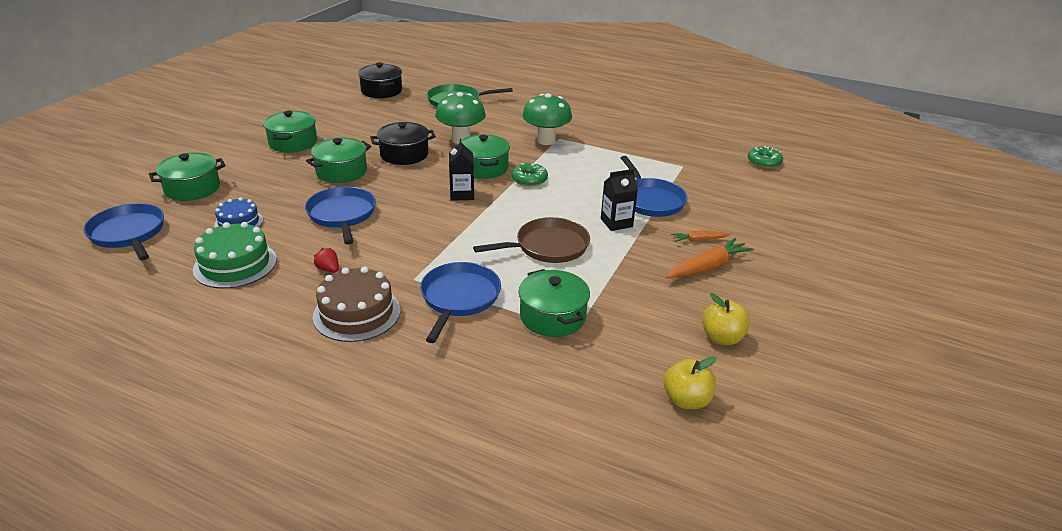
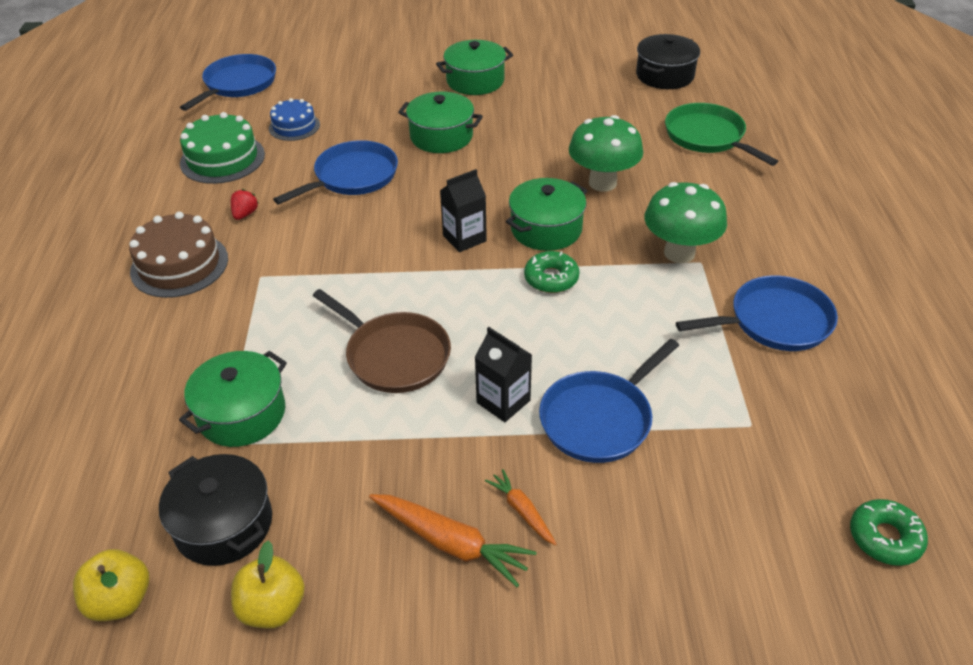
camera: 65 degrees right, 10 degrees up
green pot [149,153,225,201] -> none
black pot [370,122,436,165] -> black pot moved to [159,454,272,566]
blue pan [420,262,501,343] -> blue pan moved to [676,275,838,351]

